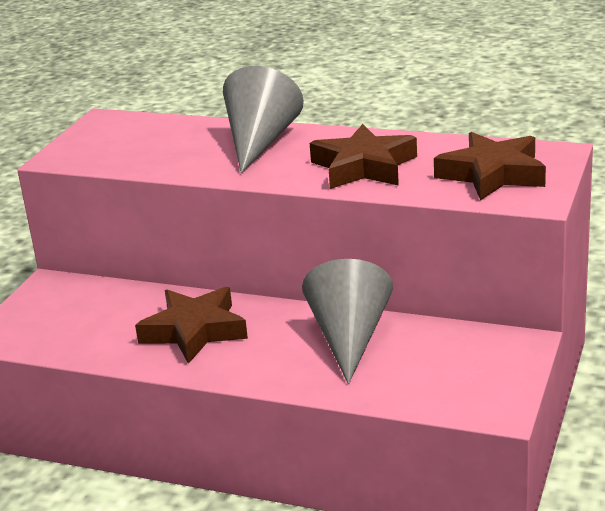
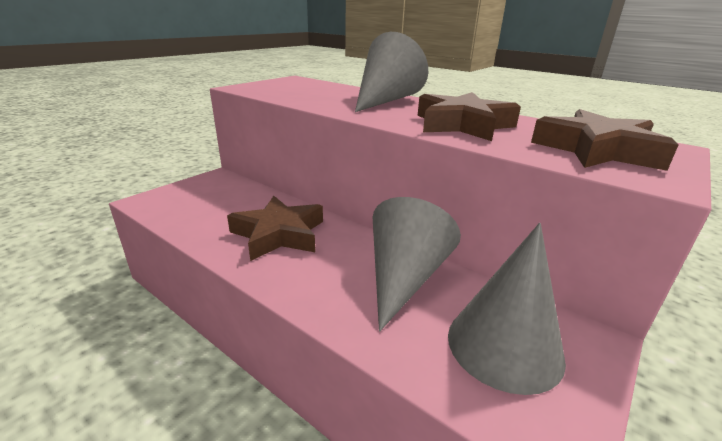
camera: 15 degrees right, 0 degrees up
none -> grey cone [448,223,566,395]

